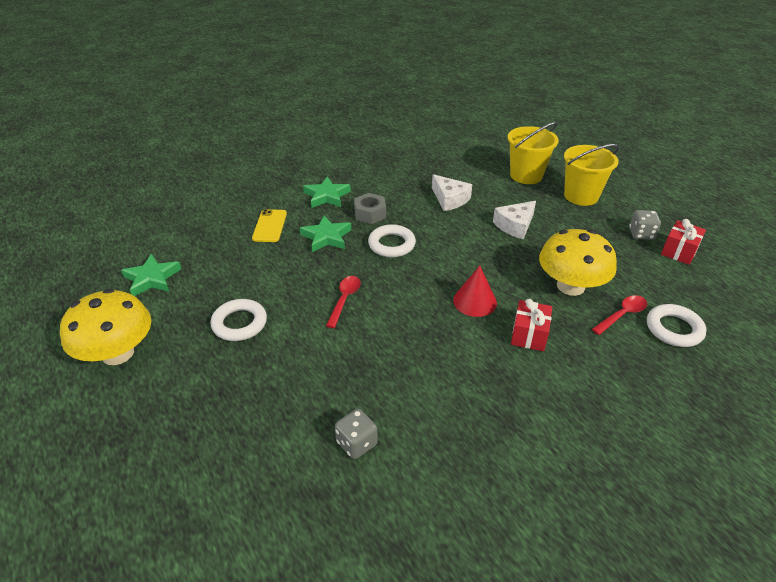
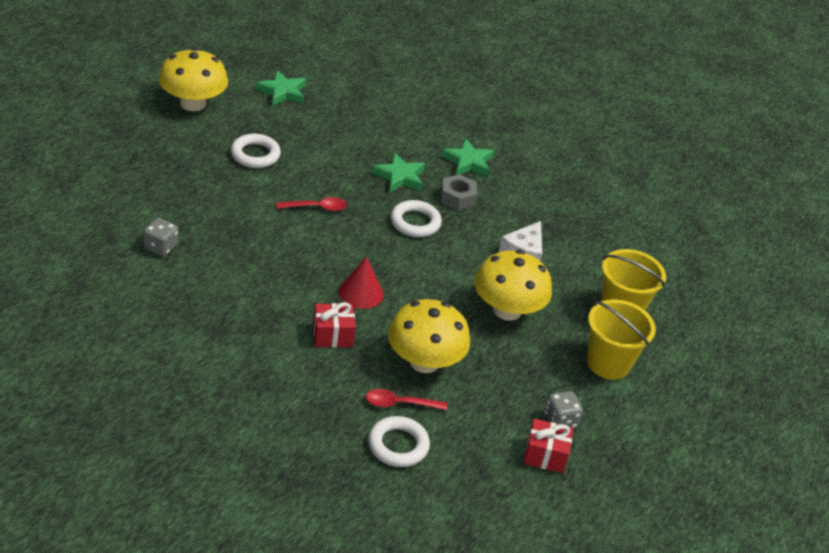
camera: 60 degrees right, 0 degrees up
yellow phone [252,209,287,242] -> none
white cheese [493,201,536,239] -> yellow mushroom [475,250,552,321]
red spoon [592,295,647,335] -> red spoon turned 150 degrees clockwise [365,389,447,410]

